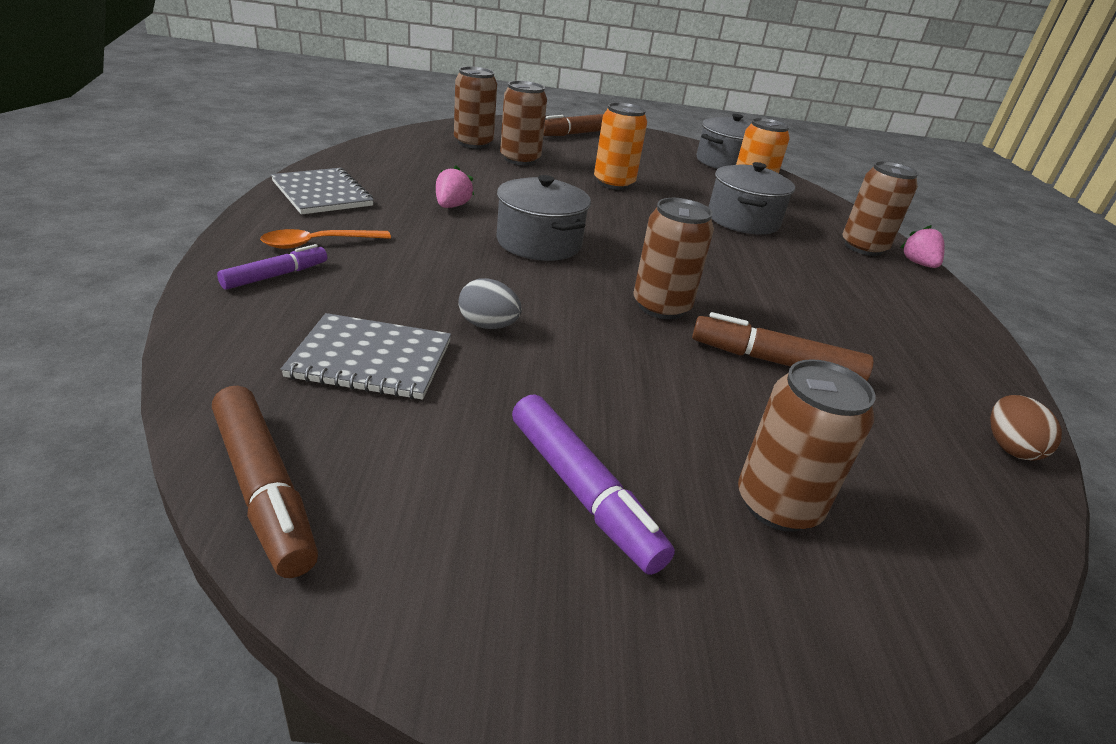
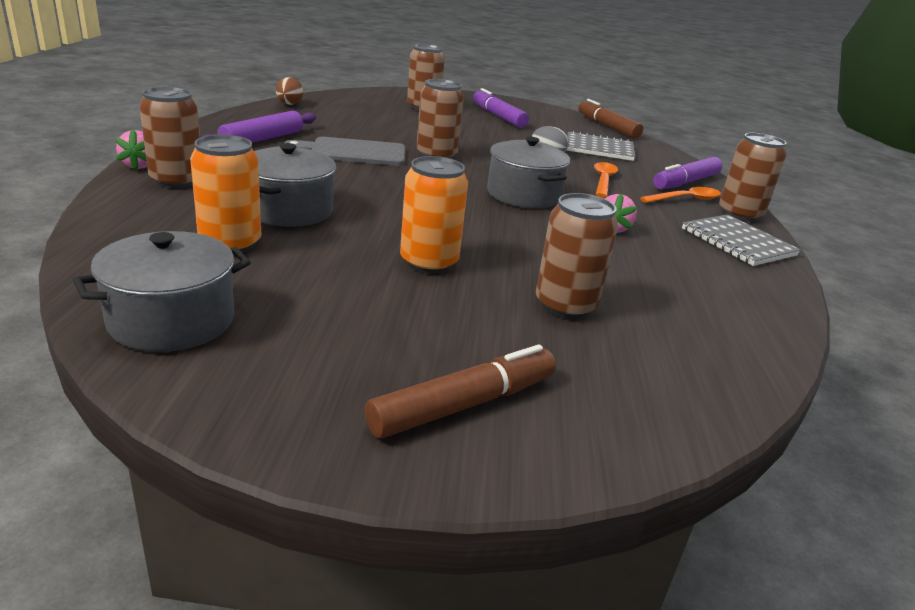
camera: 175 degrees left, 5 degrees down
purple marker [217,244,327,290] -> purple marker [653,157,722,189], size x1.55
brown can [454,66,497,149] -> brown can moved to [719,133,787,222]
brown marker [692,312,873,381] -> none
none -> purple rolling pin [203,110,316,143]
none -> grey cutting board [284,137,405,166]
none -> orange spoon [594,162,618,198]

